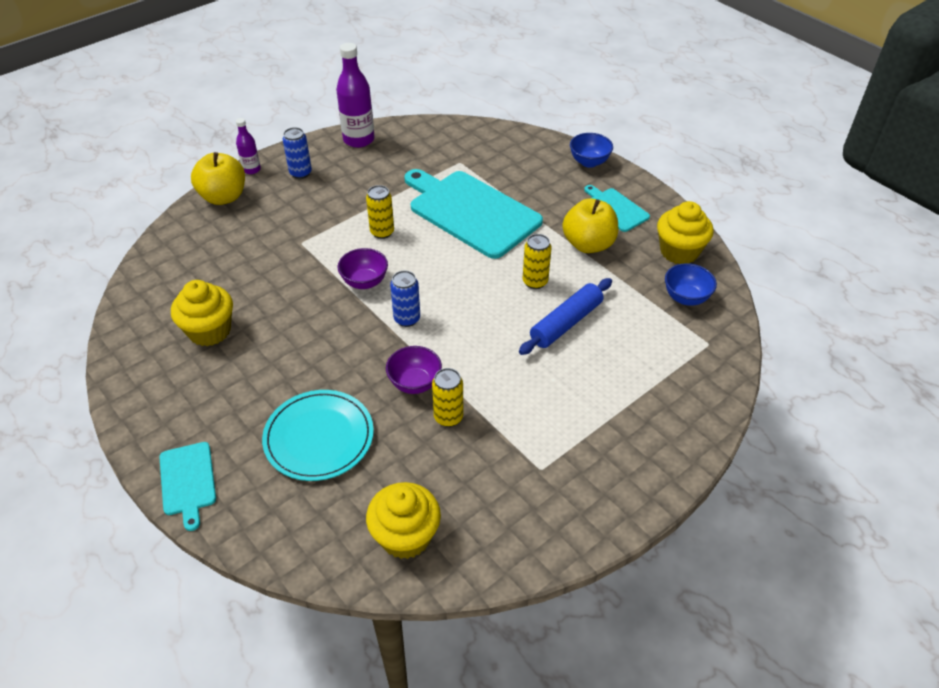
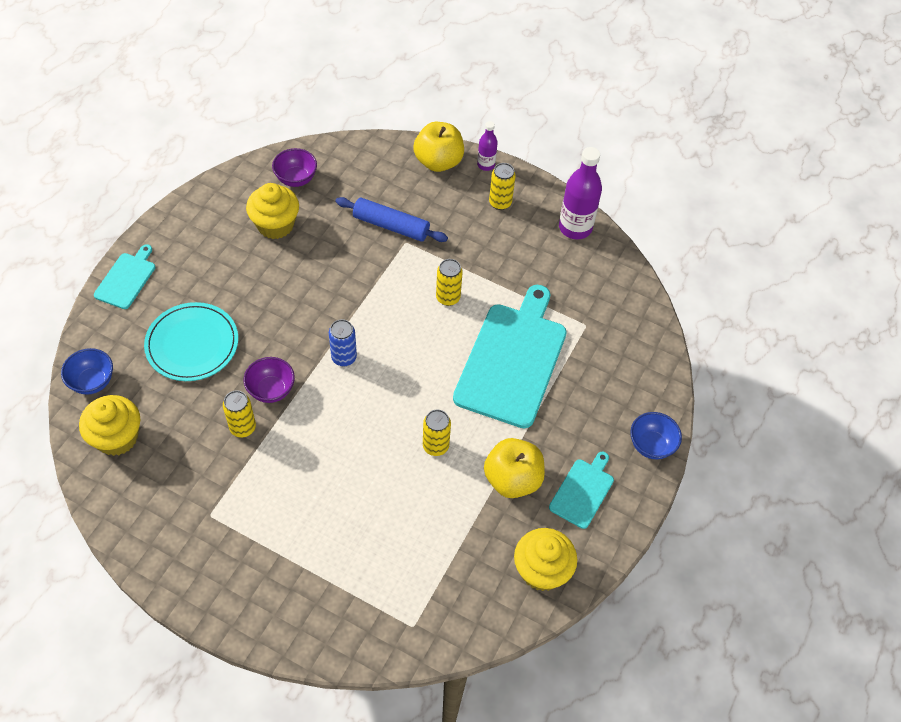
camera: 65 degrees right, 10 degrees up
turquoise cutting board [159,442,216,531] -> turquoise cutting board turned 150 degrees clockwise [94,244,155,309]
blue can [283,127,312,179] -> yellow can [489,163,516,210]
purple bowl [338,248,388,289] -> purple bowl moved to [272,148,317,187]
blue rolling pin [519,278,612,355] -> blue rolling pin moved to [335,197,448,242]
blue bowl [665,263,717,306] -> blue bowl moved to [61,348,113,395]

